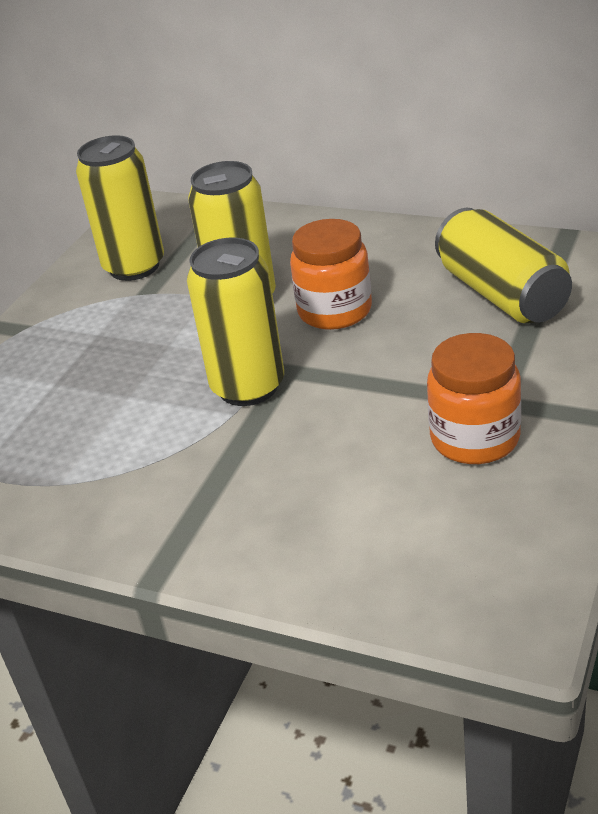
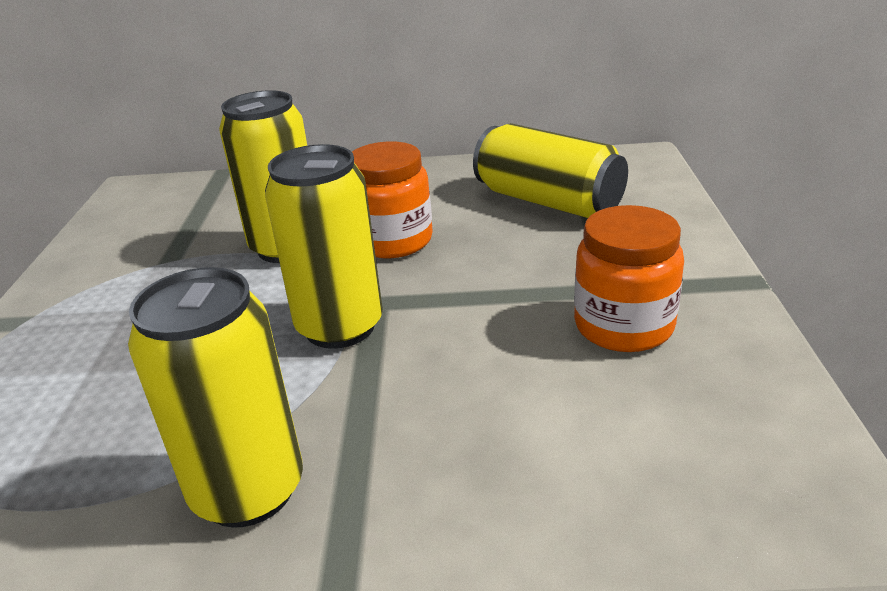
camera: 25 degrees left, 5 degrees down
yellow can [76,135,164,281] -> yellow can moved to [128,267,303,528]

